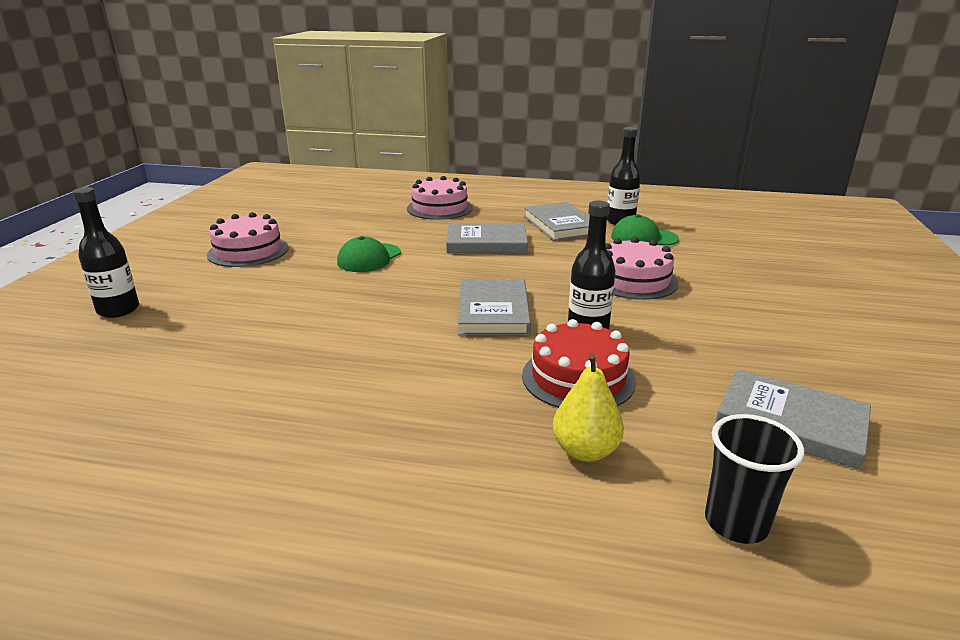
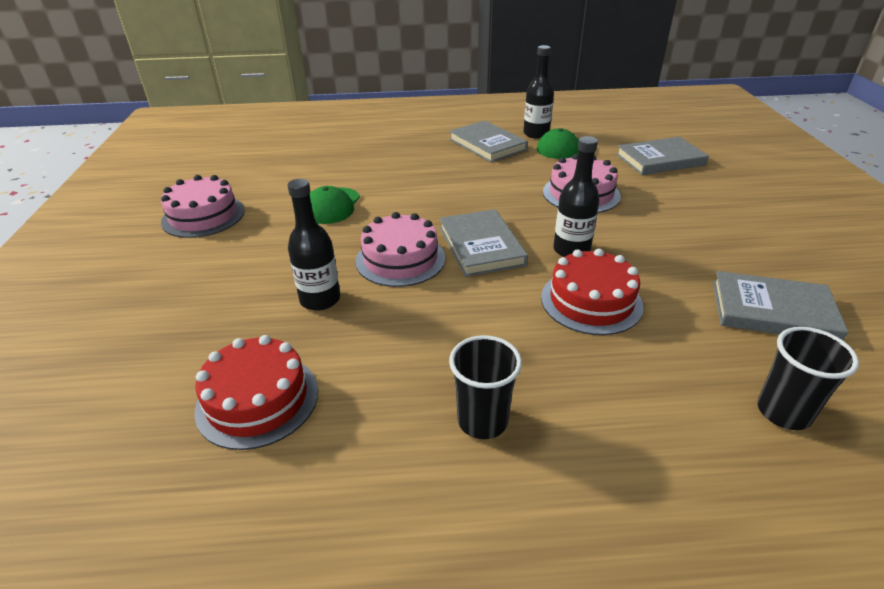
camera: 15 degrees left, 10 degrees up
black bottle [72,187,139,318] -> black bottle moved to [287,179,340,311]
pink cake [407,176,473,220] -> pink cake moved to [355,212,445,287]
grey book [446,223,528,253] -> grey book moved to [616,137,709,175]
yellow pear [553,354,624,462] -> none
none -> red cake [194,335,318,450]
none -> black cup [449,335,522,439]

